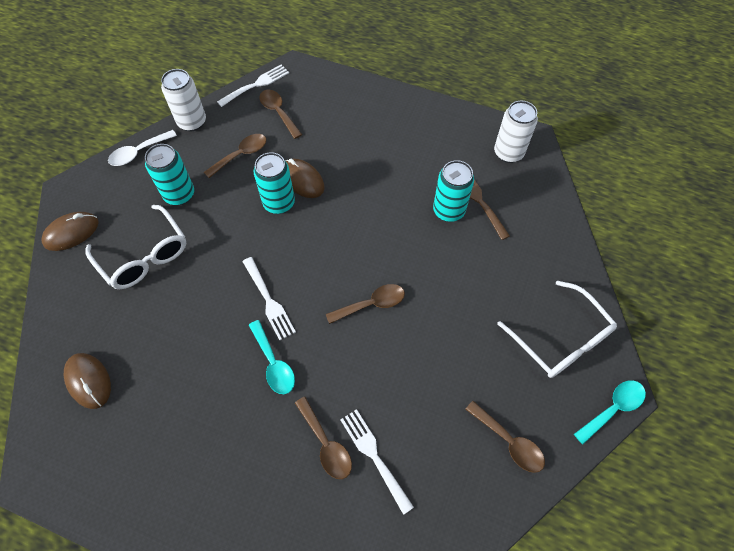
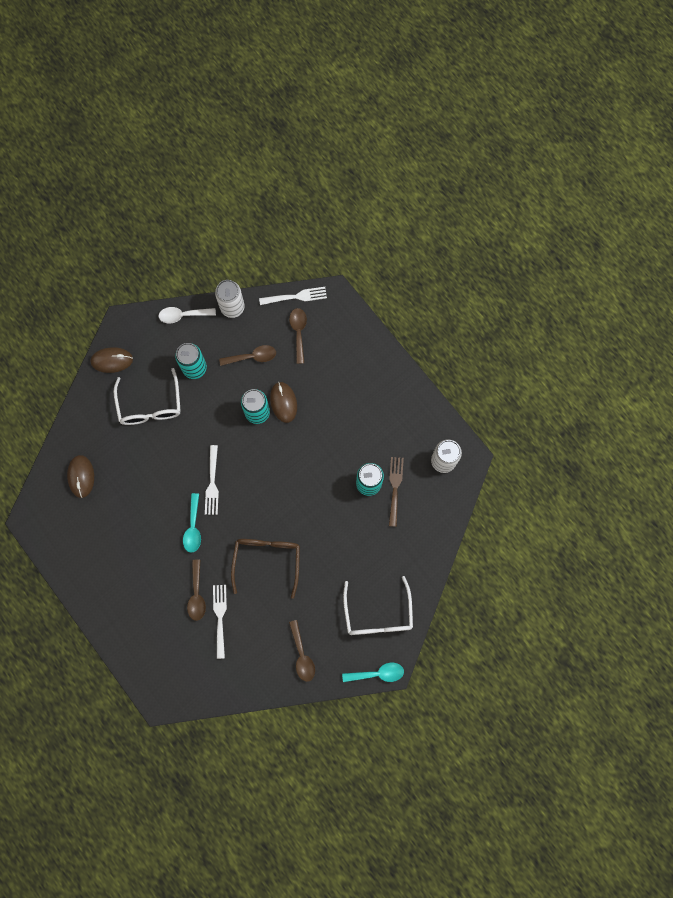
camera: 30 degrees right, 15 degrees up
brown spoon [326,284,405,324] -> none
none -> brown glasses [231,539,300,599]

